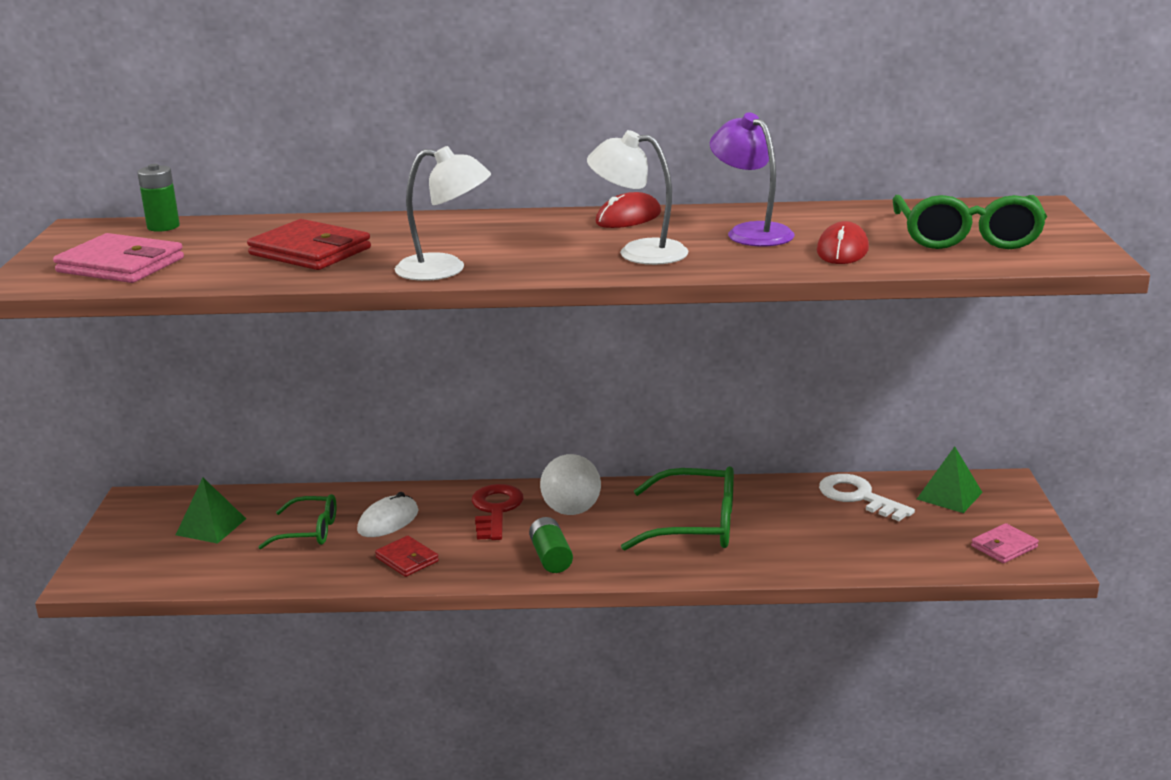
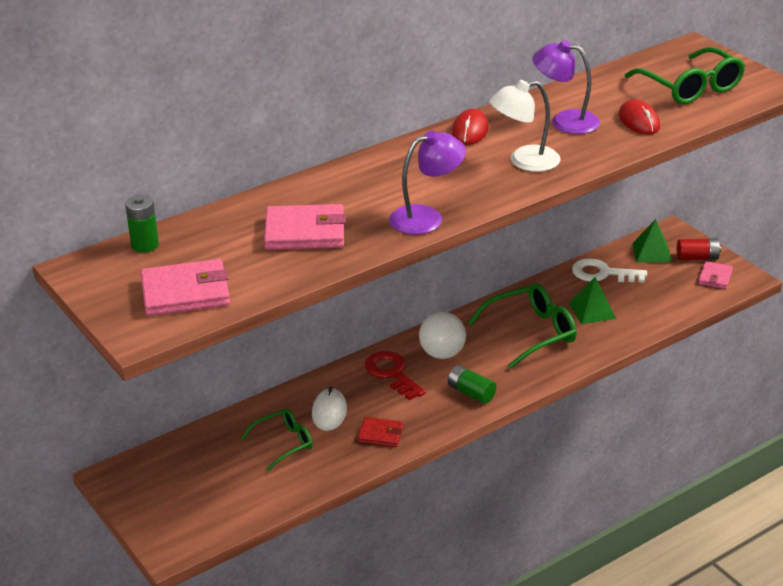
camera: 35 degrees left, 10 degrees up
green pyramid [176,478,246,544] -> green pyramid moved to [569,277,616,325]
red wallet [247,219,371,270] -> pink wallet [264,204,346,250]
white lamp [395,146,491,281] -> purple lamp [389,130,466,235]
none -> red battery [677,238,721,260]

